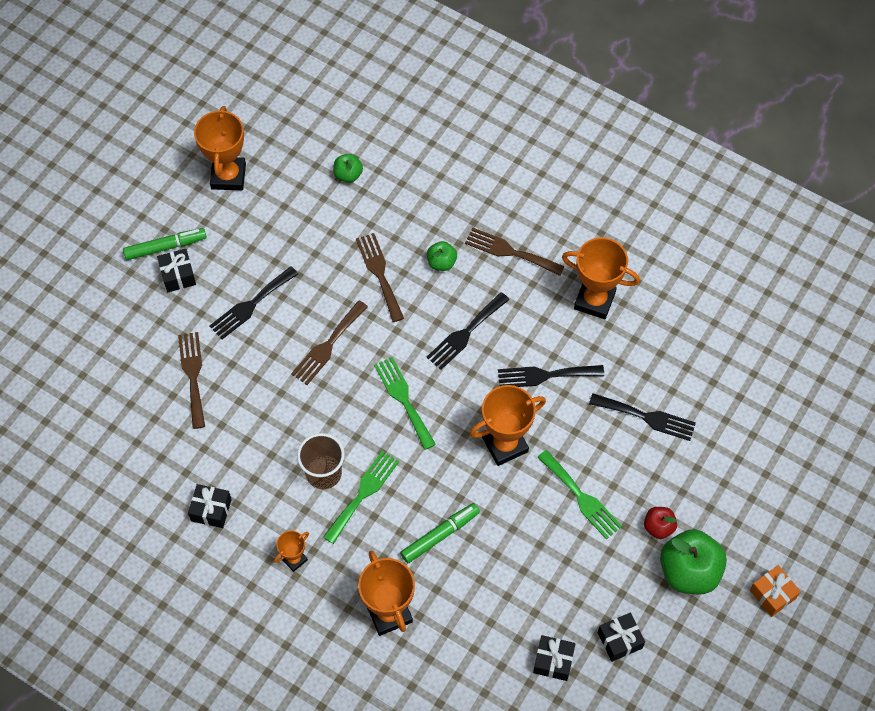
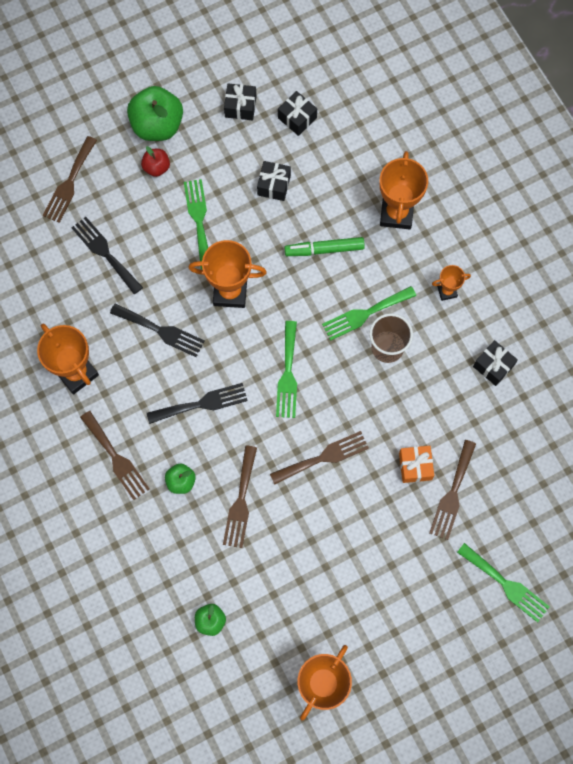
camera: 150 degrees left, 10 degrees up
green marker [123,228,207,260] -> none
black gift [157,249,196,293] -> black gift moved to [257,161,291,201]
black fork [209,266,298,339] -> none
orange gift [750,565,801,617] -> orange gift moved to [399,446,434,483]
none -> brown fork [43,136,97,223]
none -> green fork [457,543,550,623]

